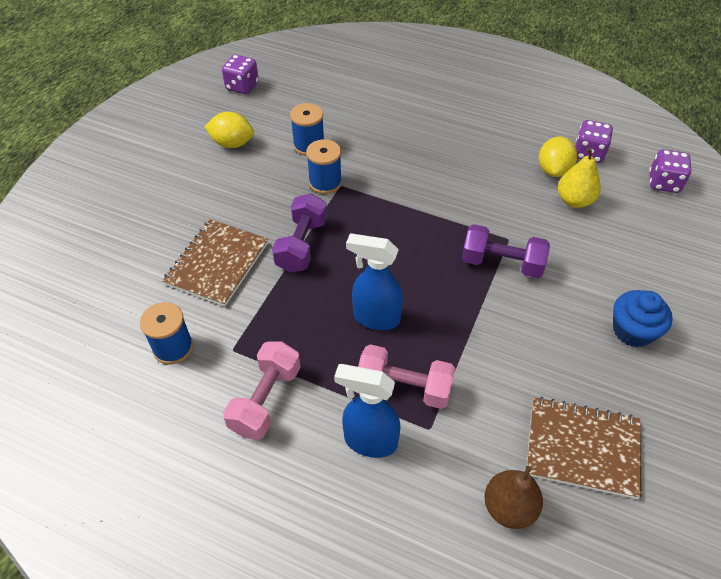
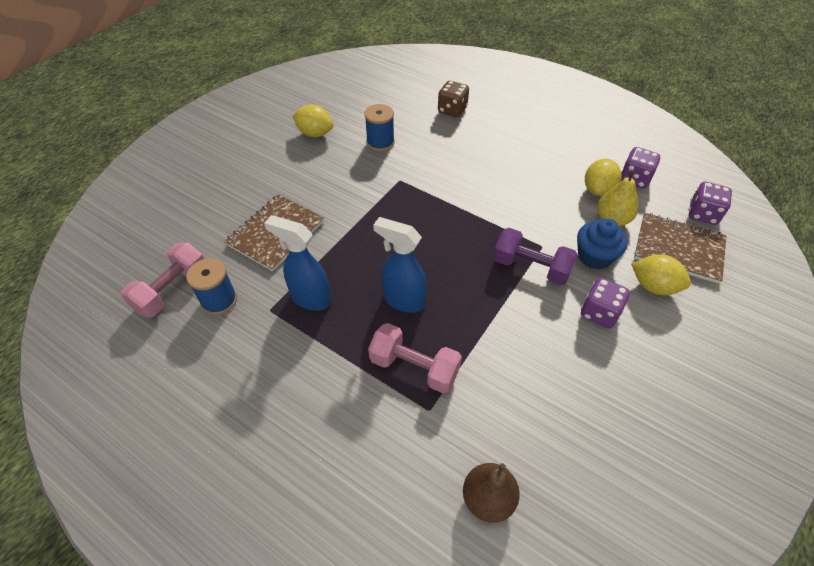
camera: 10 degrees right, 0 degrees up
purple dice [222,55,259,94] -> purple dice moved to [581,278,630,329]
pink dumbbell [223,341,301,440] -> pink dumbbell moved to [121,243,204,318]
purple dumbbell [272,193,327,273] -> none
blue spool [306,139,342,194] -> none
blue spray bottle [334,364,400,458] -> blue spray bottle moved to [264,215,331,311]
brown notebook [527,397,642,499] -> brown notebook moved to [634,213,727,284]
blue cupcake [613,290,673,347] -> blue cupcake moved to [577,218,627,269]
none -> brown dice [438,81,469,117]
none -> yellow lemon [631,254,691,295]

